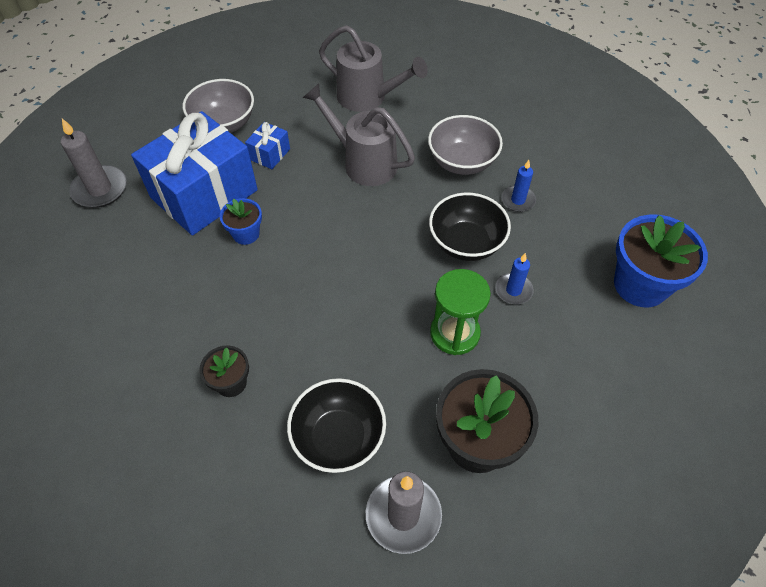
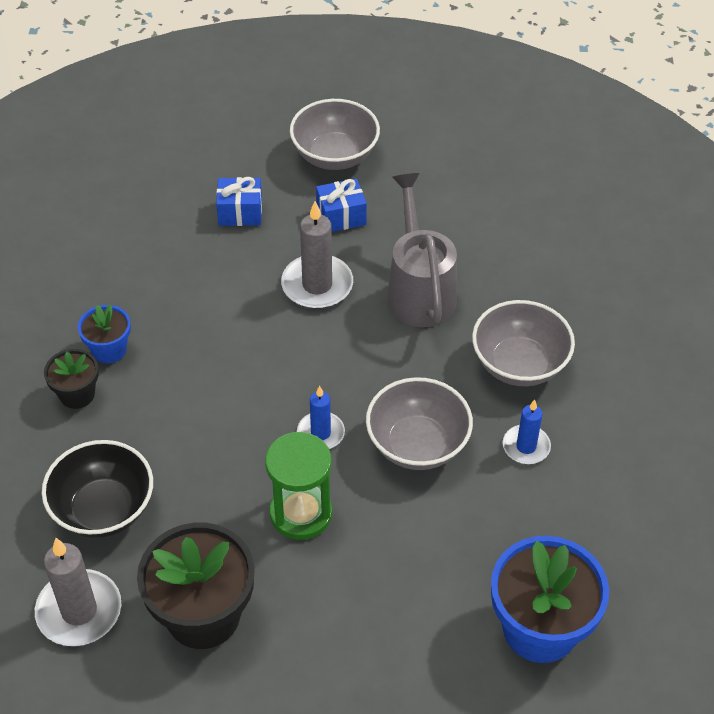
camera: 45 degrees right, 5 degrees down
grey candle [61,118,127,208] -> grey candle moved to [281,201,353,309]
blue gift [131,111,258,235] -> blue gift [216,177,262,226], size x0.42
blue flower pot [220,198,262,245] -> blue flower pot moved to [78,304,131,363]
grey watering can [319,25,428,112] -> none
black bowl [429,192,511,261] -> grey bowl [366,377,473,470]
blue candle [495,253,534,304] -> blue candle moved to [297,386,345,449]

